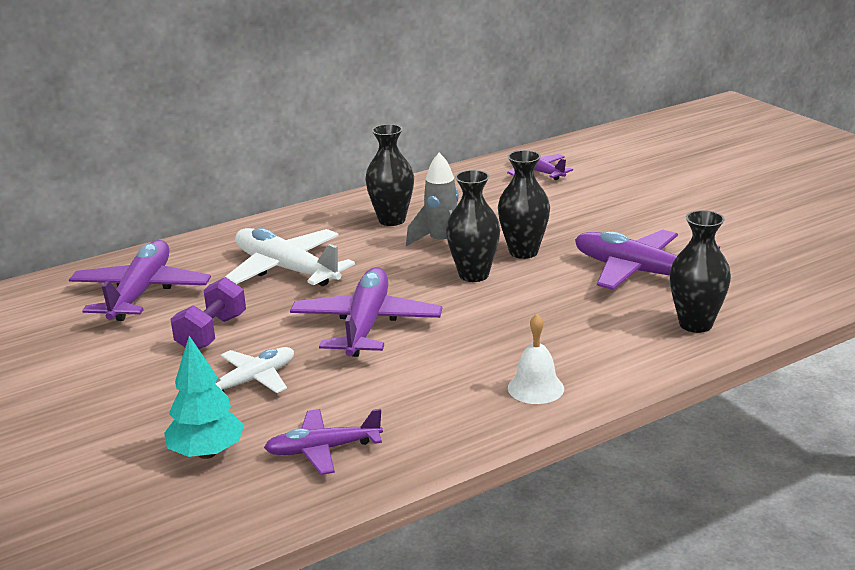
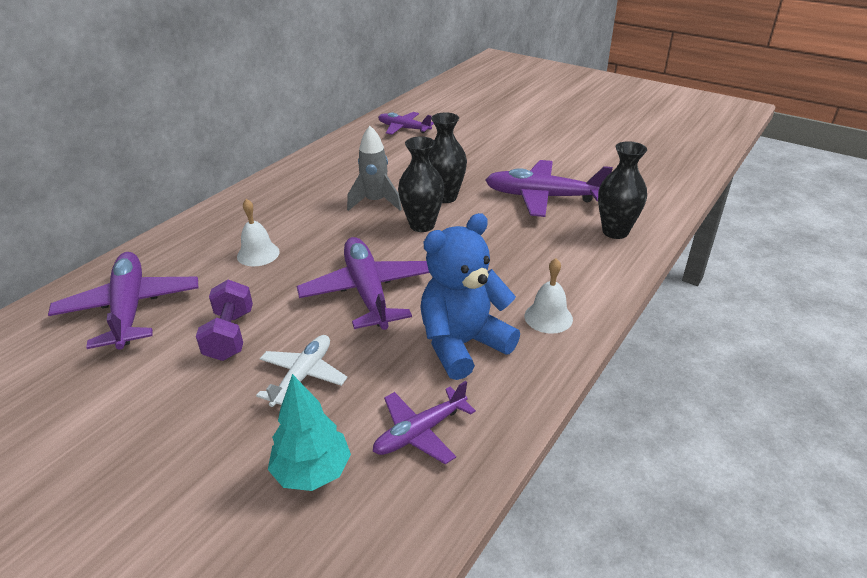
camera: 25 degrees left, 10 degrees up
white plane [224,228,355,286] -> white bell [237,199,280,266]
black vase [365,124,414,226] -> none
none -> blue teddy bear [420,213,520,380]

